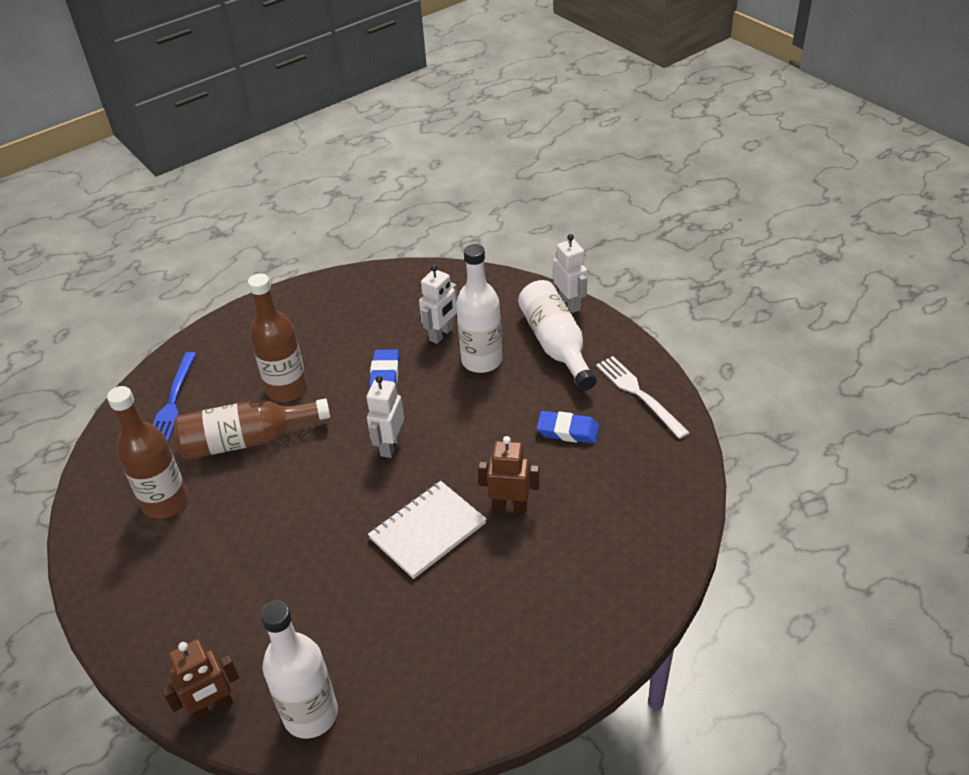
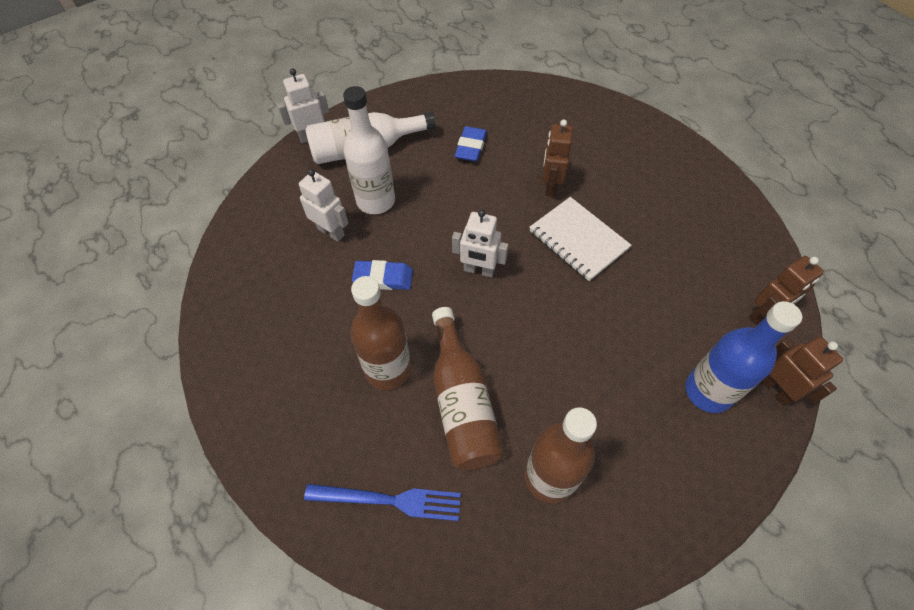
camera: 90 degrees left, 15 degrees up
white bottle [260,600,338,739] -> brown robot [749,256,824,325]
white fork [596,356,690,439] -> none
none -> blue bottle [686,301,802,413]

